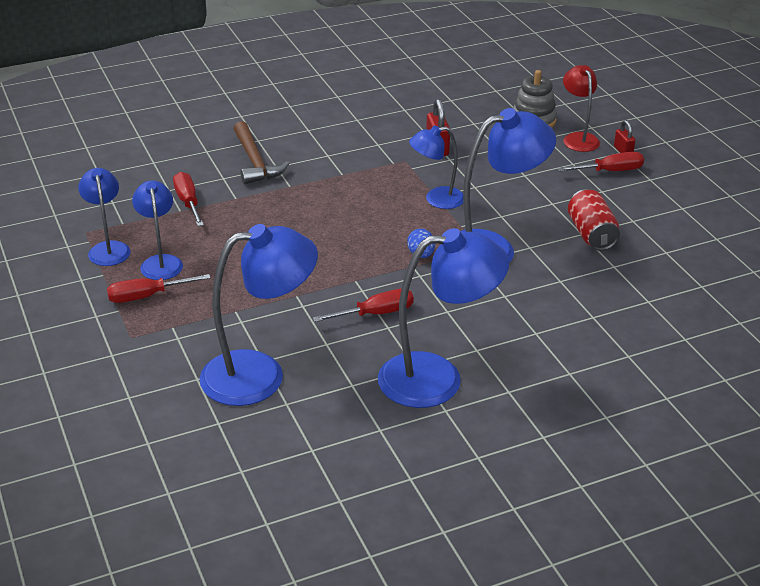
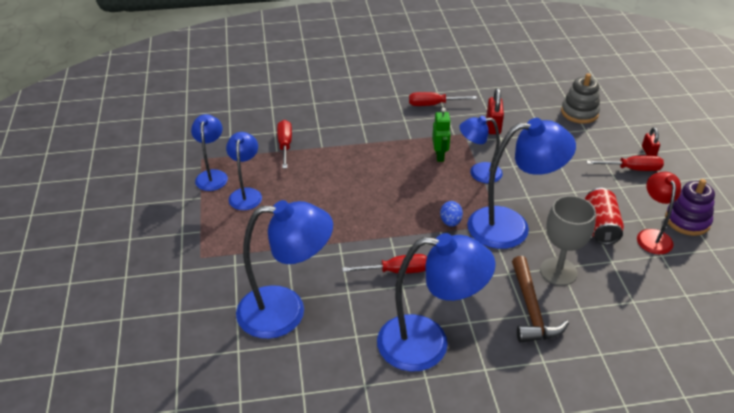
camera: 15 degrees right, 5 degrees up
red screwdriver [107,274,210,303] -> red screwdriver moved to [409,92,477,106]
brown hammer [234,121,290,184] -> brown hammer moved to [512,256,569,343]
red lamp [563,65,600,152] -> red lamp moved to [637,172,681,254]
none -> green robot [432,108,451,162]
none -> grey goblet [540,195,596,286]
none -> purple stacking toy [665,179,715,236]

